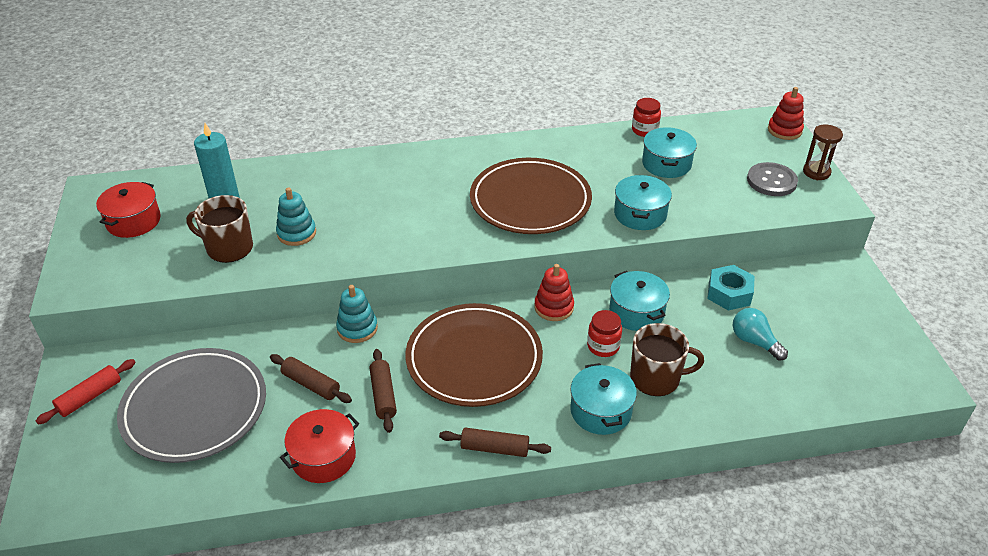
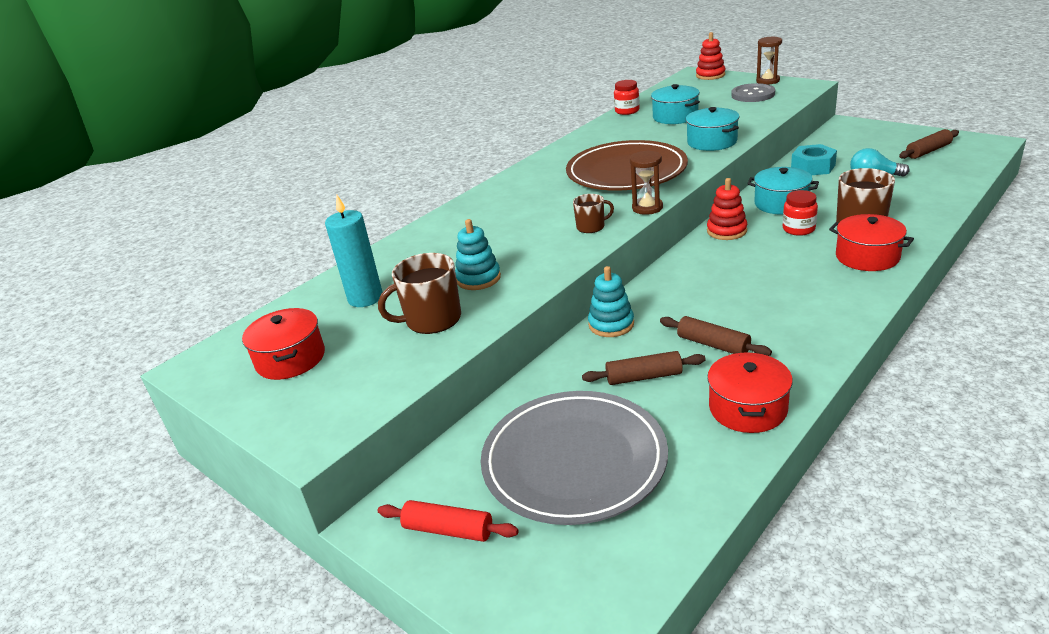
camera: 35 degrees left, 10 degrees down
red rolling pin [36,359,136,424] -> red rolling pin turned 75 degrees counterclockwise [378,500,519,542]
brown plate [406,303,543,407] -> none
brown rolling pin [439,428,551,457] -> brown rolling pin moved to [899,129,959,159]
turquoise pot [570,363,637,435] -> red pot [829,214,914,271]
none -> brown mug [573,194,614,233]
none -> brown hourglass [630,150,663,215]

